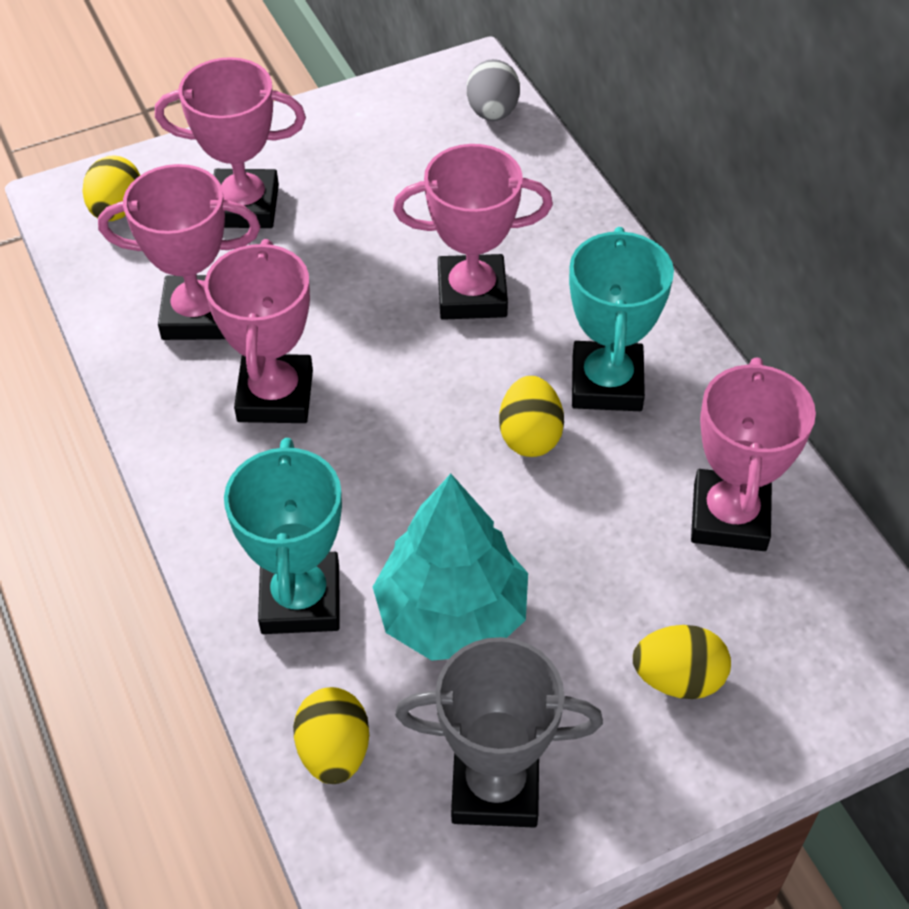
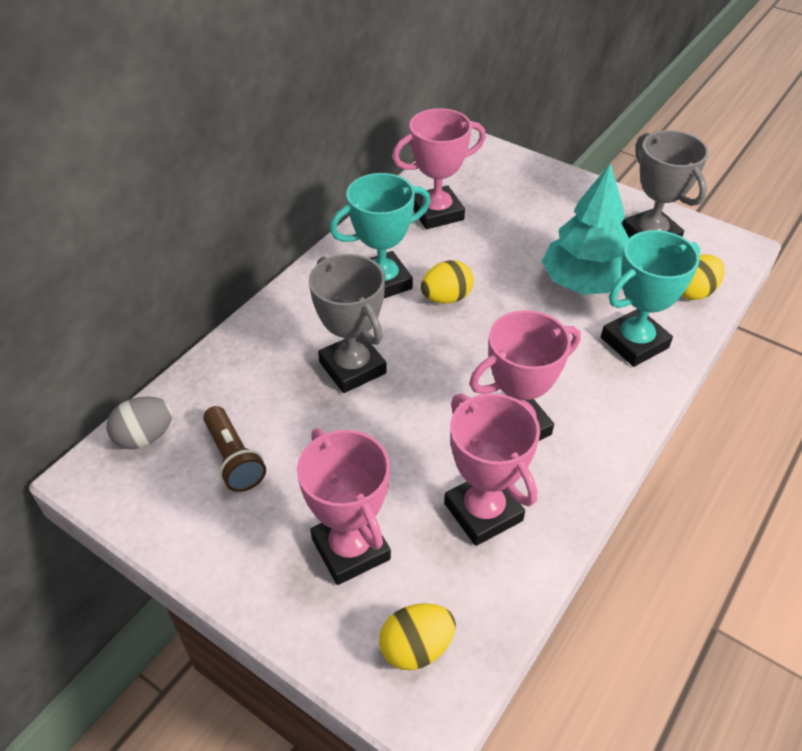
camera: 120 degrees left, 5 degrees down
pink trophy [393,144,553,320] -> grey trophy [309,254,387,393]
yellow egg [633,625,731,699] -> none
none -> brown flashlight [203,406,266,492]

